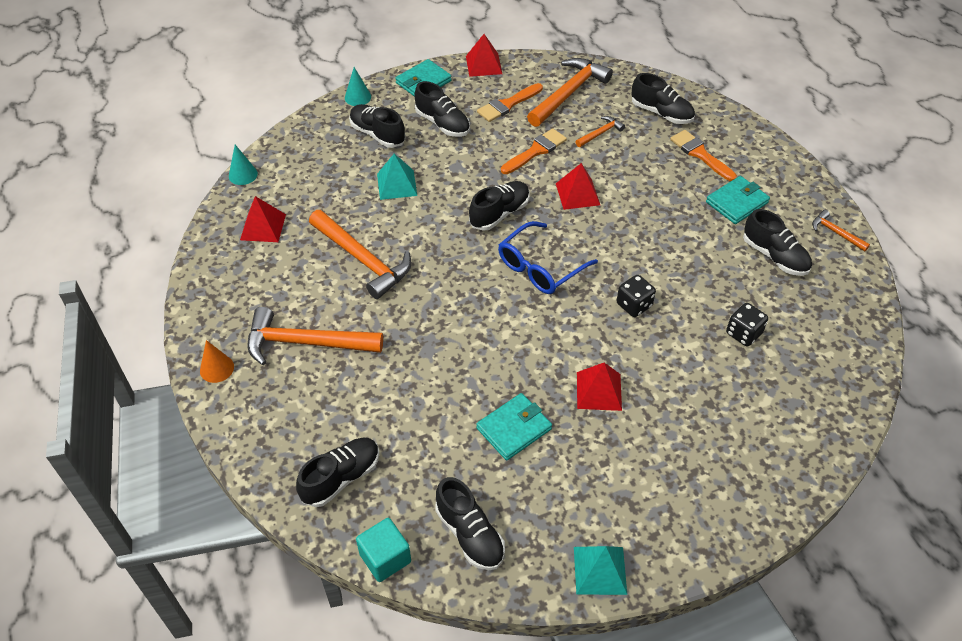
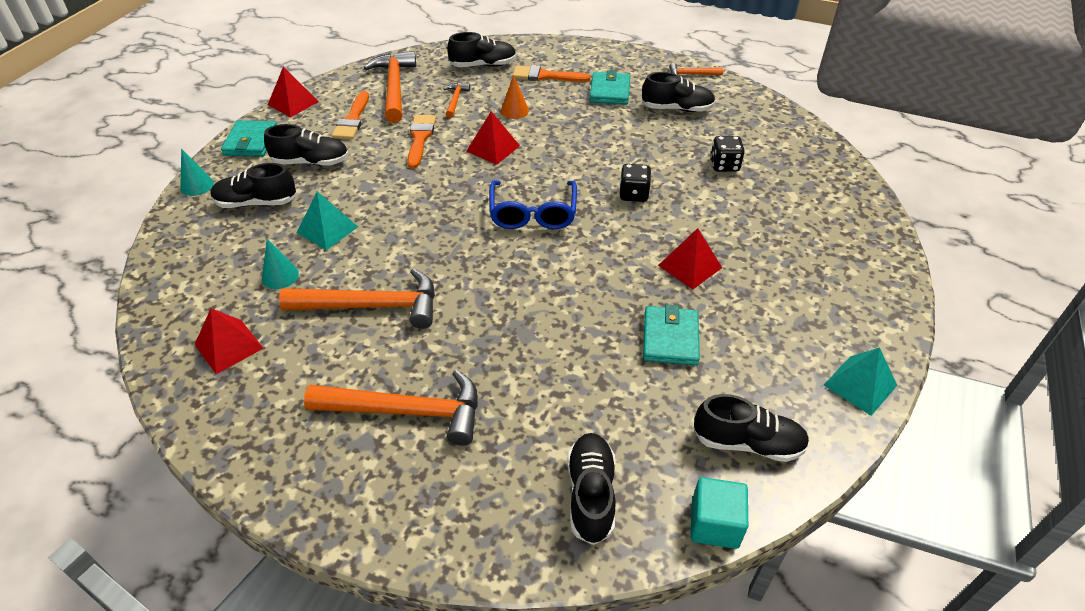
camera: 45 degrees left, 5 degrees down
orange cone [200,340,234,383] -> orange cone moved to [501,75,529,119]
turquoise cone [229,145,258,185] -> turquoise cone moved to [262,239,299,289]
orange hammer [247,307,383,365] -> orange hammer turned 135 degrees counterclockwise [304,369,478,445]
black shoe [469,181,530,231] -> none

